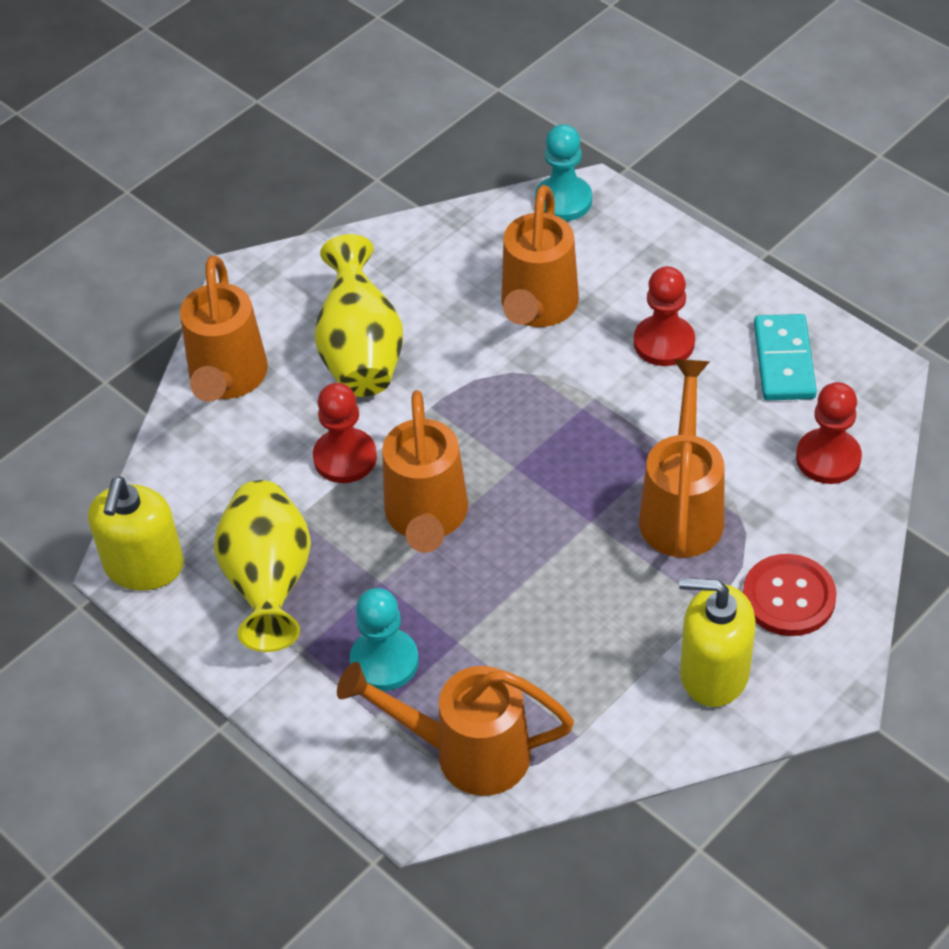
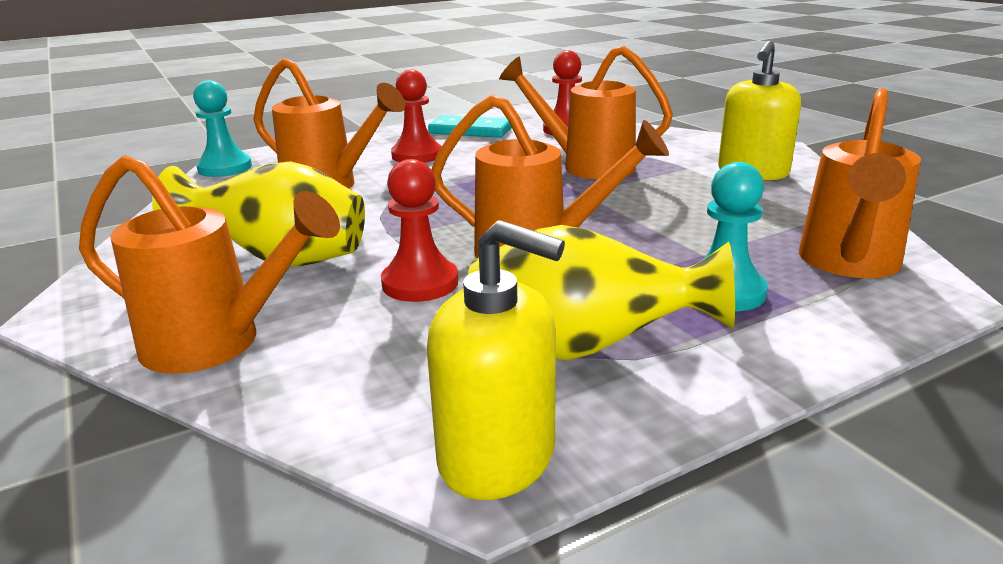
camera: 75 degrees left, 25 degrees down
red button [743,554,837,636] -> none

